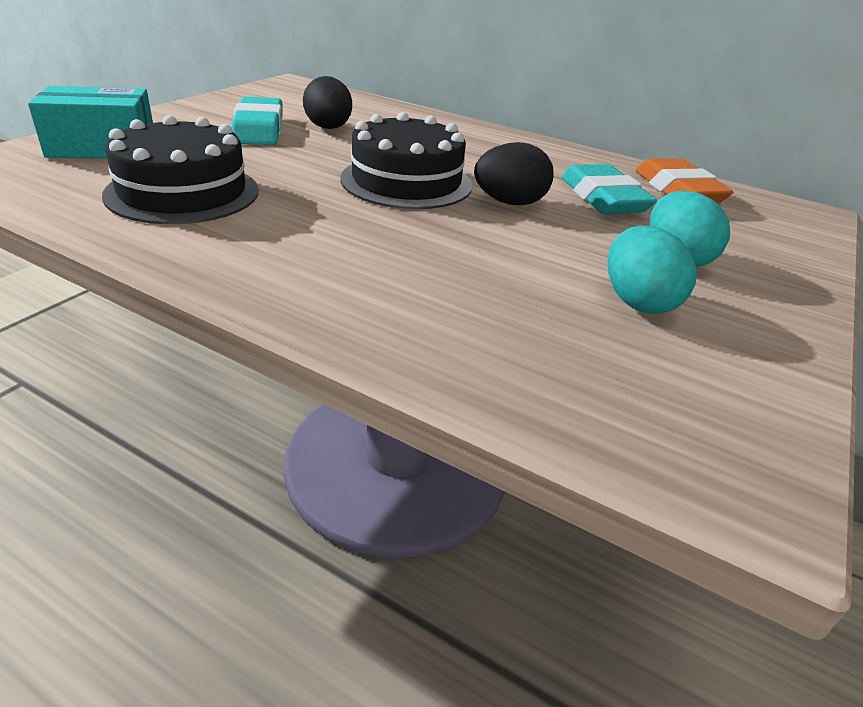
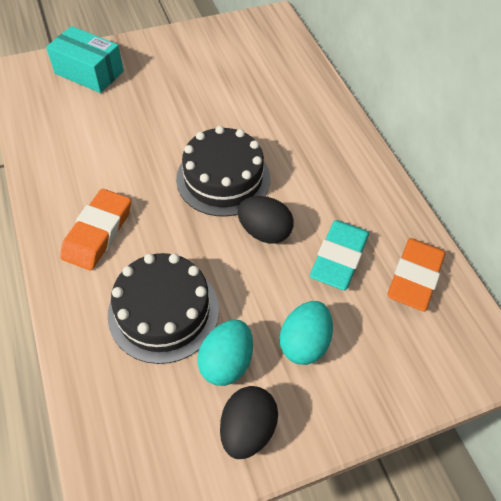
camera: 40 degrees right, 20 degrees up
black cake [102,115,259,224] -> black cake moved to [108,253,219,364]
turquoise eraser [231,97,283,145] -> none
black egg [303,76,352,129] -> black egg moved to [220,386,278,459]
none -> orange eraser [60,189,131,270]

